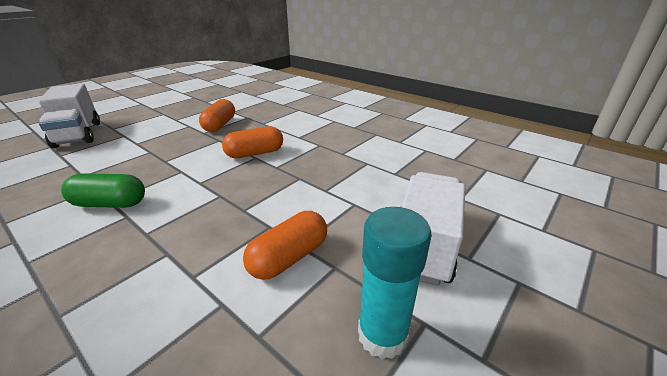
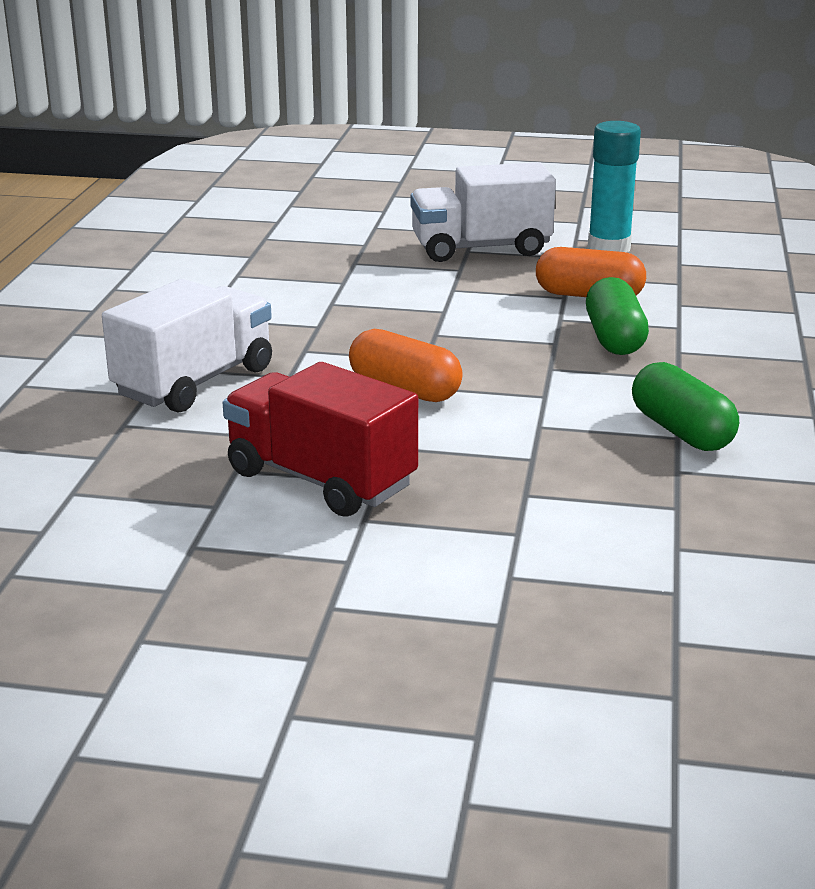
camera: 120 degrees left, 5 degrees down
white truck [39,84,100,148] -> white truck moved to [102,279,272,413]
orange capsule [199,99,235,132] -> red truck [223,362,418,517]
none -> green capsule [586,277,649,355]

